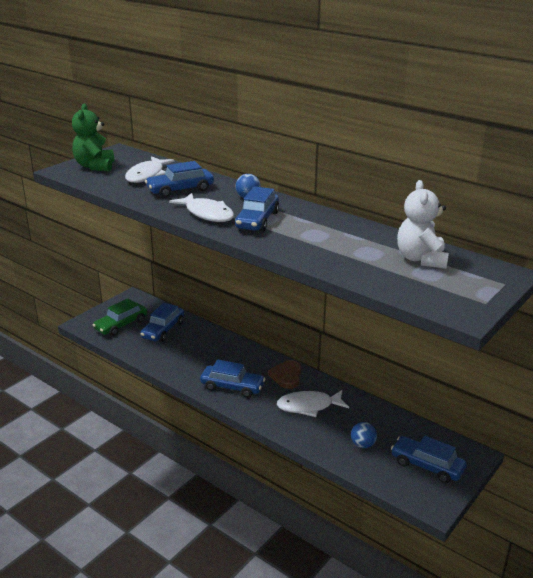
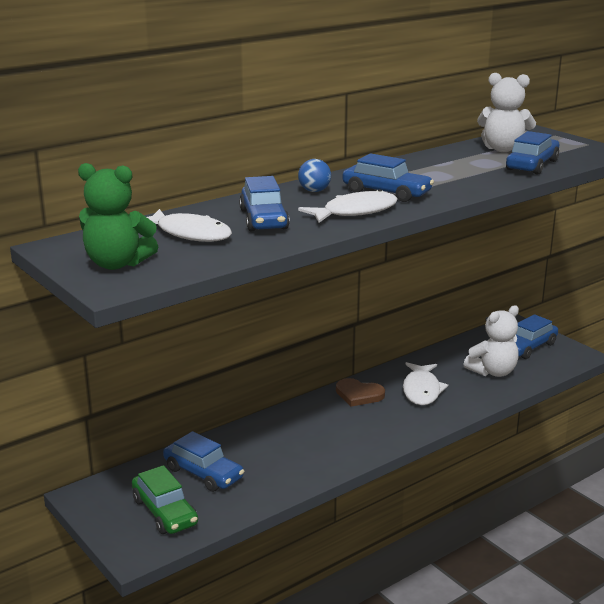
camera: 75 degrees left, 5 degrees down
blue car [200,360,266,398] -> blue car moved to [506,131,559,175]
blue ball [351,422,377,448] -> white teddy bear [464,305,519,377]

